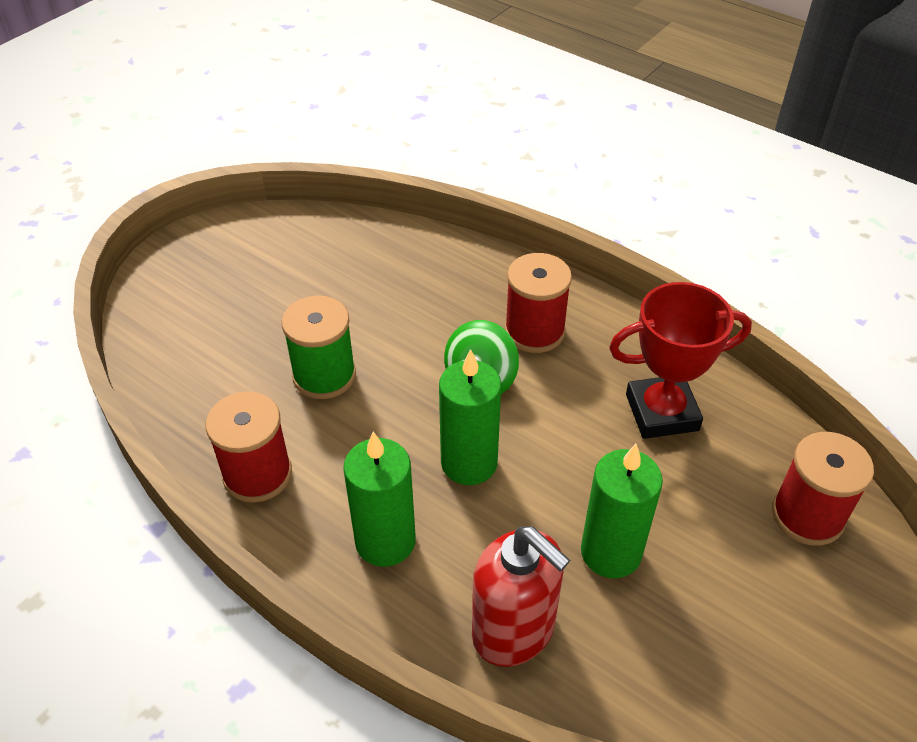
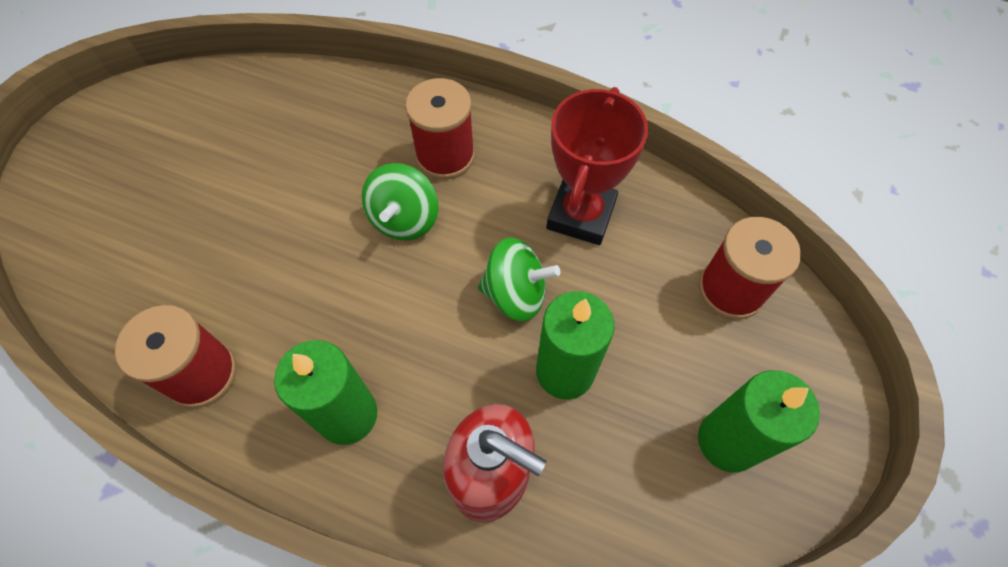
camera: 15 degrees left, 15 degrees up
green spool [282,296,356,399] -> none
green candle [439,349,501,485] -> green candle moved to [698,370,820,473]
red trophy [609,282,752,439] -> red trophy turned 45 degrees counterclockwise [546,87,648,245]
none -> green spinning top [478,238,560,322]

